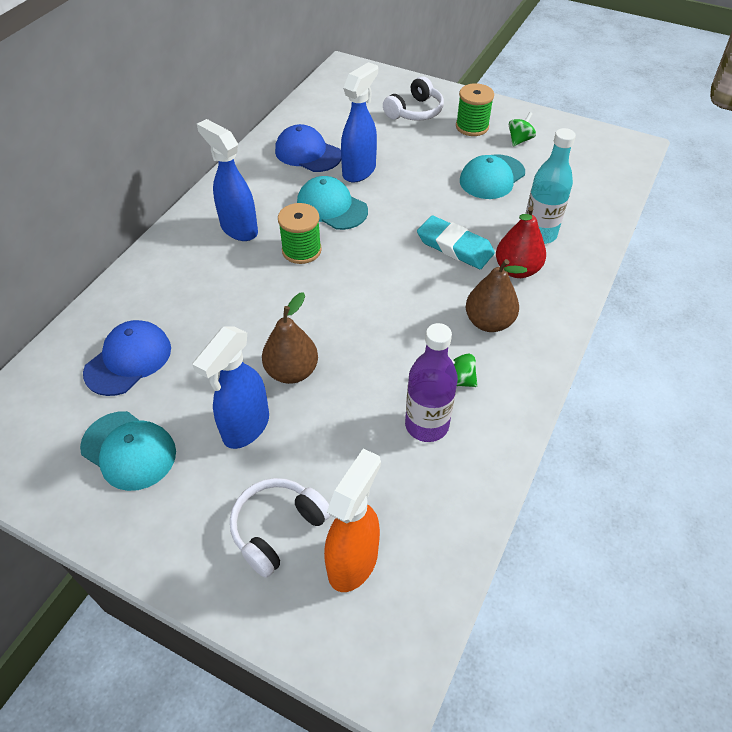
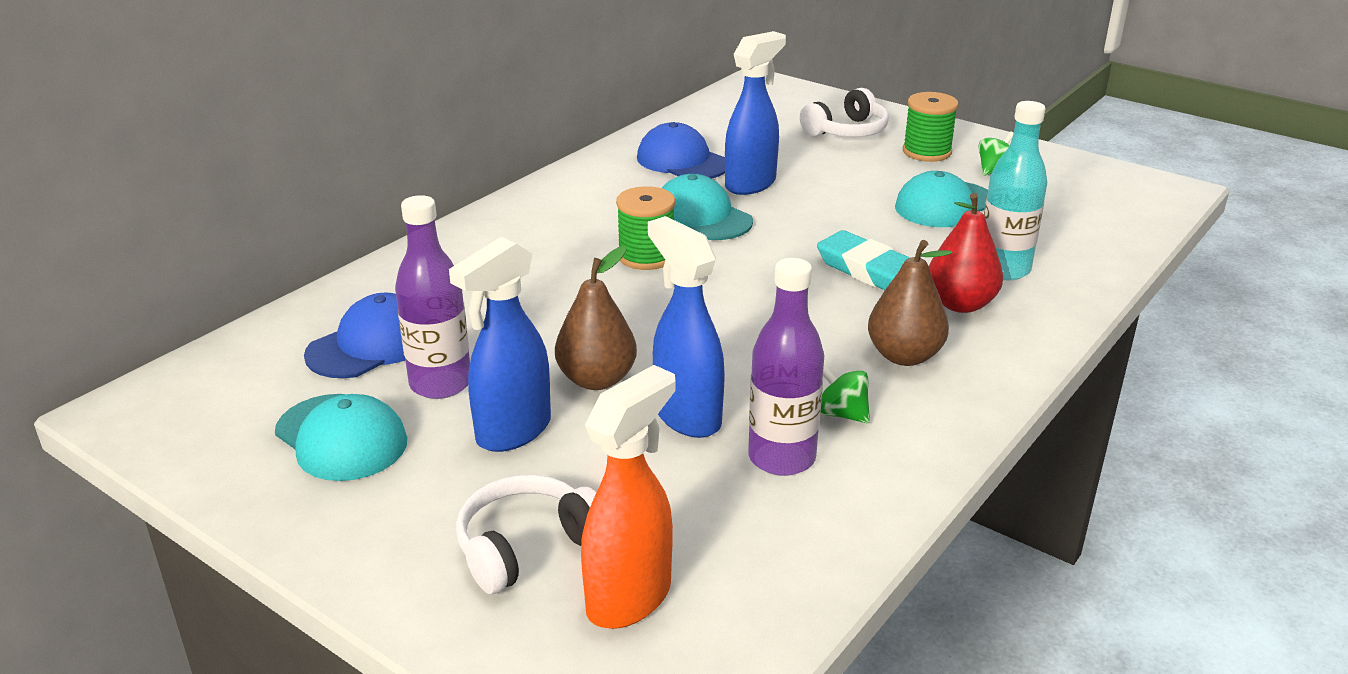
camera: 10 degrees right, 20 degrees down
blue spray bottle [197,119,258,241] -> blue spray bottle moved to [648,216,725,438]
none -> purple bottle [395,195,470,399]

